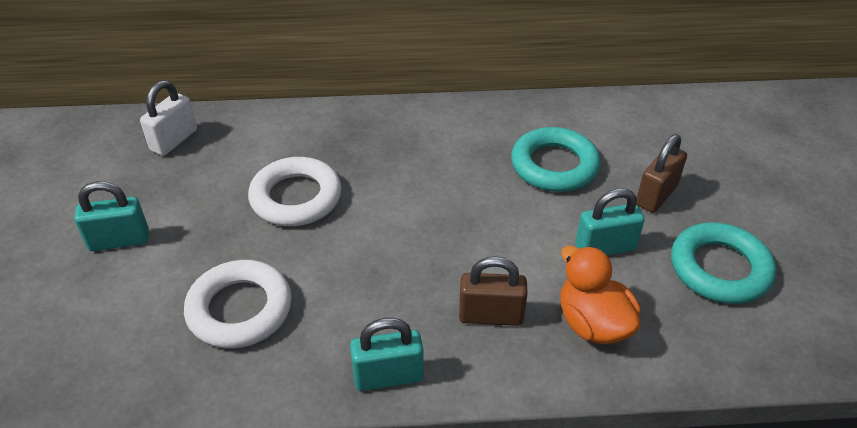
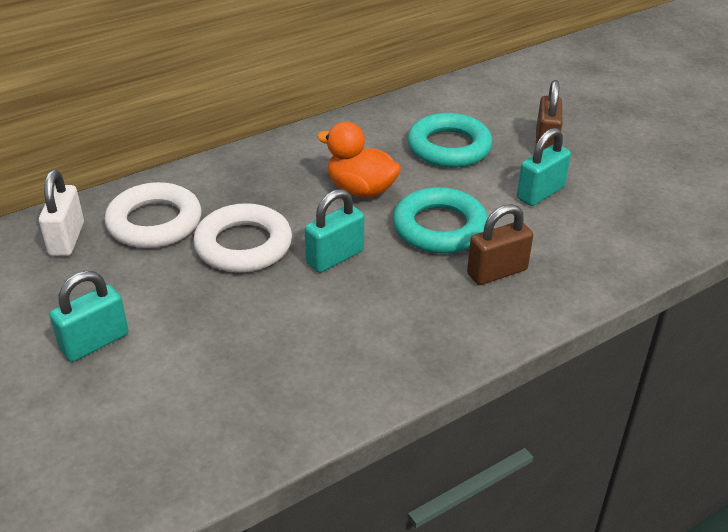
camera: 30 degrees left, 5 degrees down
white ring [184,260,292,348] -> white ring moved to [105,182,202,248]
turquoise padlock [350,318,424,391] -> turquoise padlock moved to [305,189,364,273]
orange duck [561,246,641,344] -> orange duck moved to [317,122,401,198]
turquoise ring [671,223,776,304] -> turquoise ring moved to [393,187,488,254]

